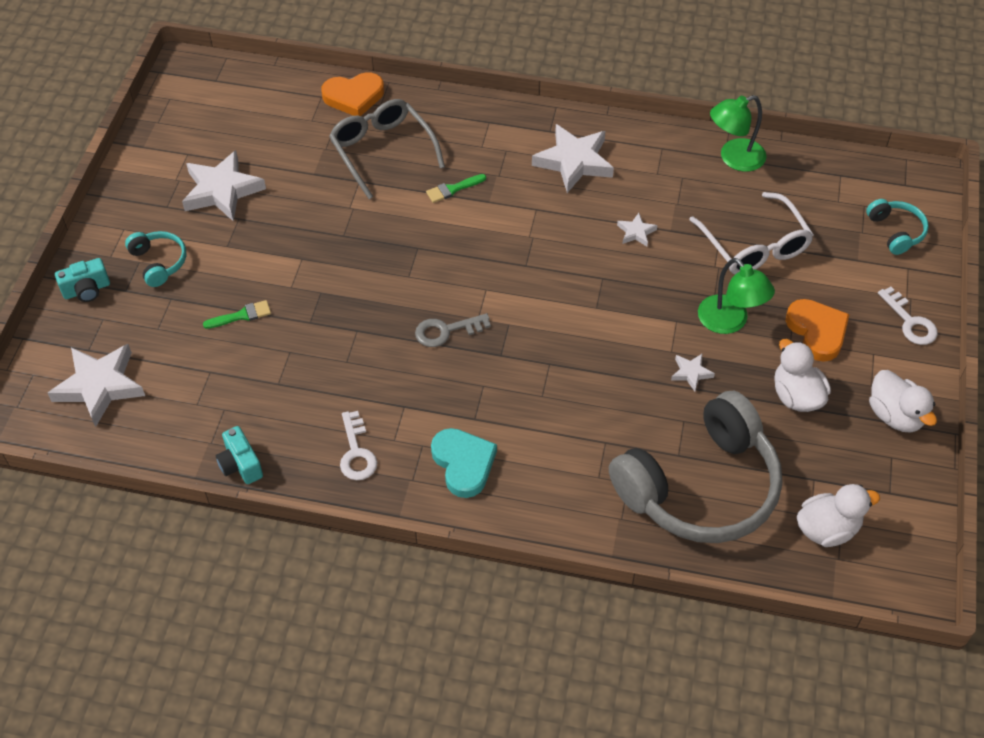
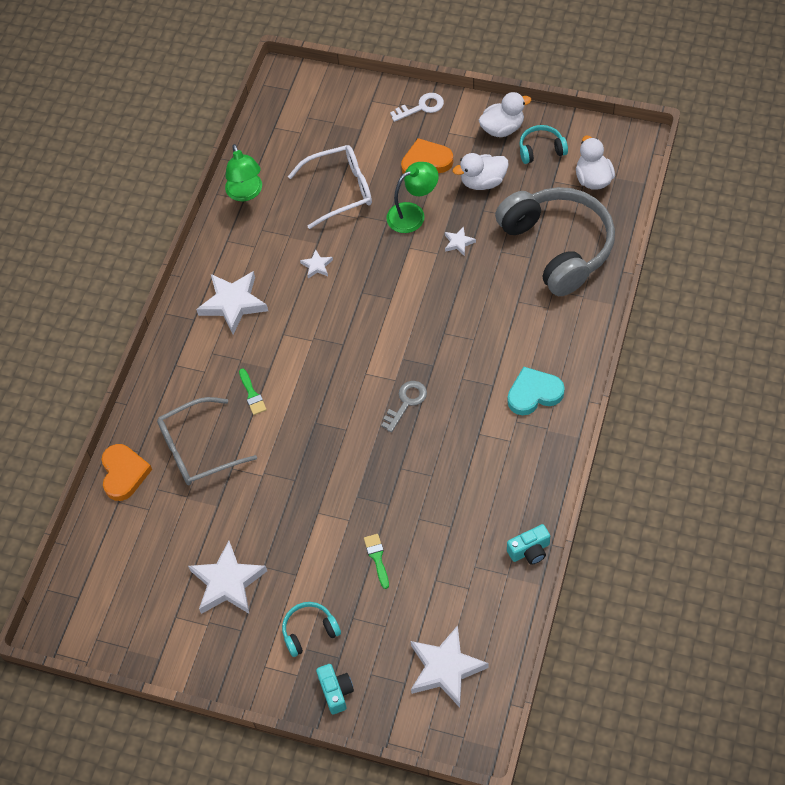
camera: 80 degrees left, 5 degrees up
white key [340,411,377,480] -> none
grey key [415,313,491,347] -> grey key turned 135 degrees counterclockwise [381,381,427,432]
turquoise headphones [866,199,929,255] -> turquoise headphones moved to [519,125,568,164]

